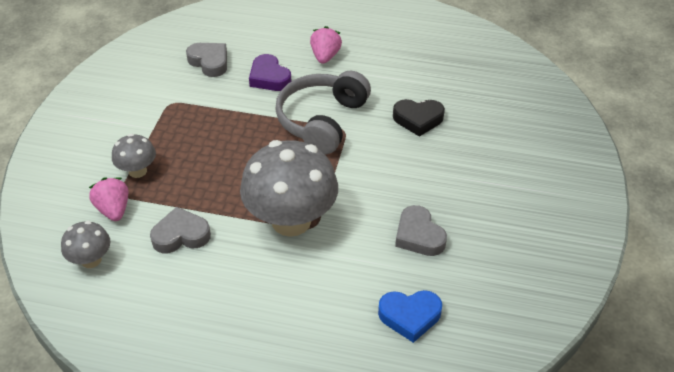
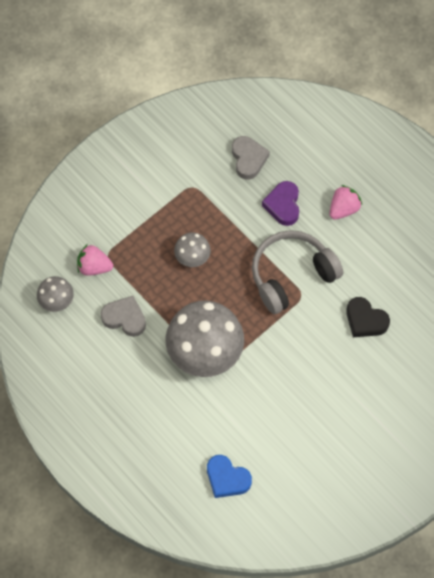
camera: 35 degrees right, 20 degrees up
pink strawberry [89,177,128,221] -> pink strawberry turned 90 degrees counterclockwise [77,244,113,276]
grey mushroom [112,134,156,178] -> grey mushroom moved to [174,232,211,267]
grey heart [395,205,447,256] -> none

